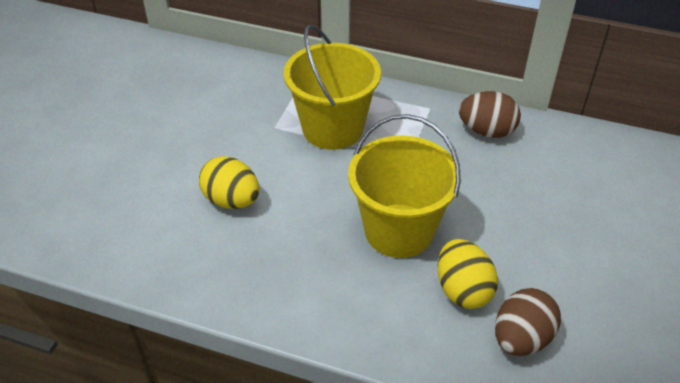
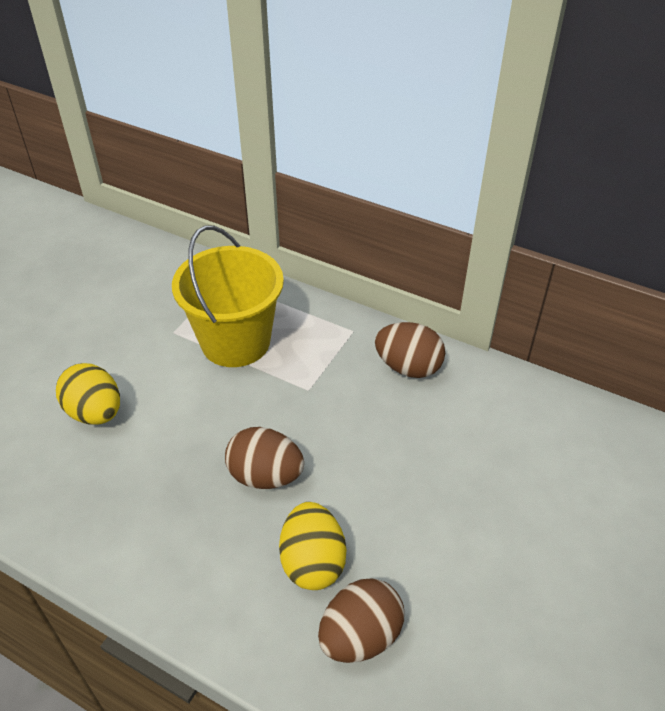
camera: 10 degrees right, 0 degrees up
yellow bucket [348,114,461,258] -> brown egg [225,427,304,489]

